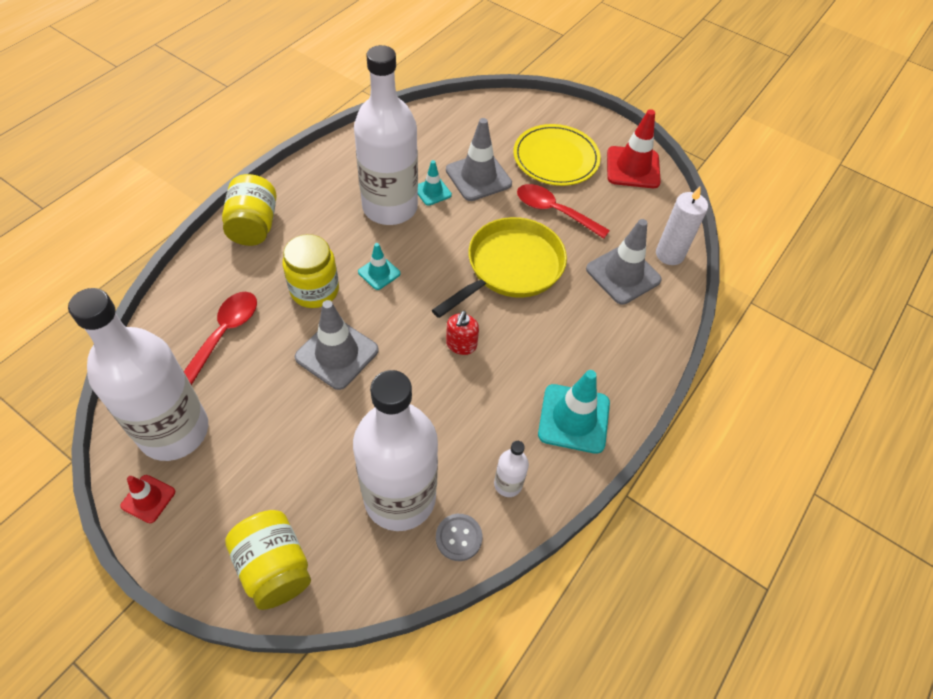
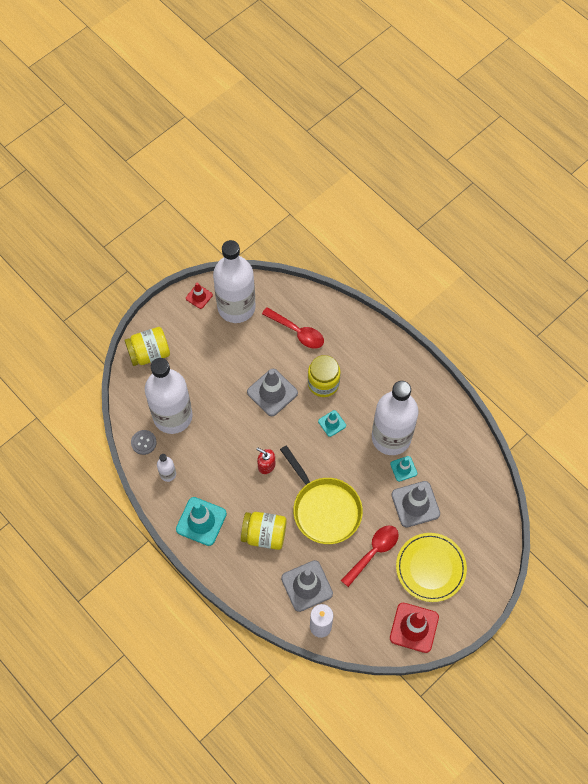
camera: 105 degrees right, 10 degrees up
yellow jar [222,174,277,246] -> yellow jar moved to [241,512,287,550]

